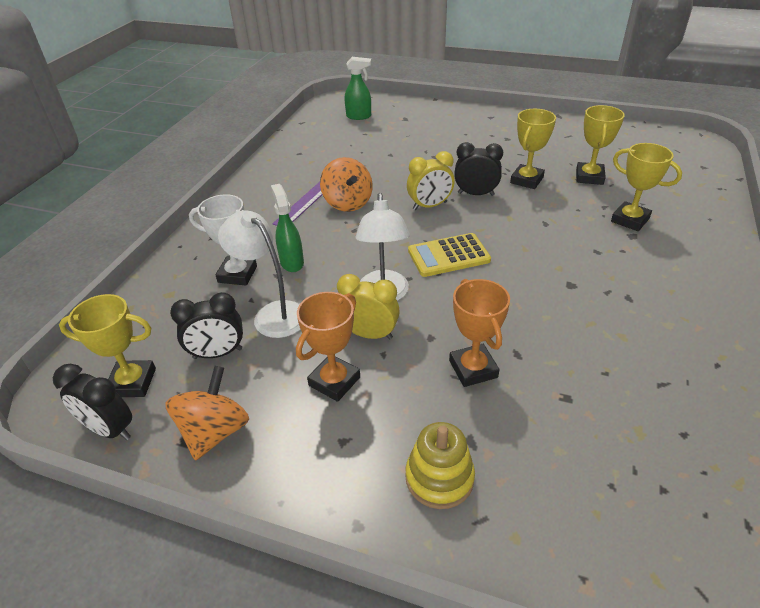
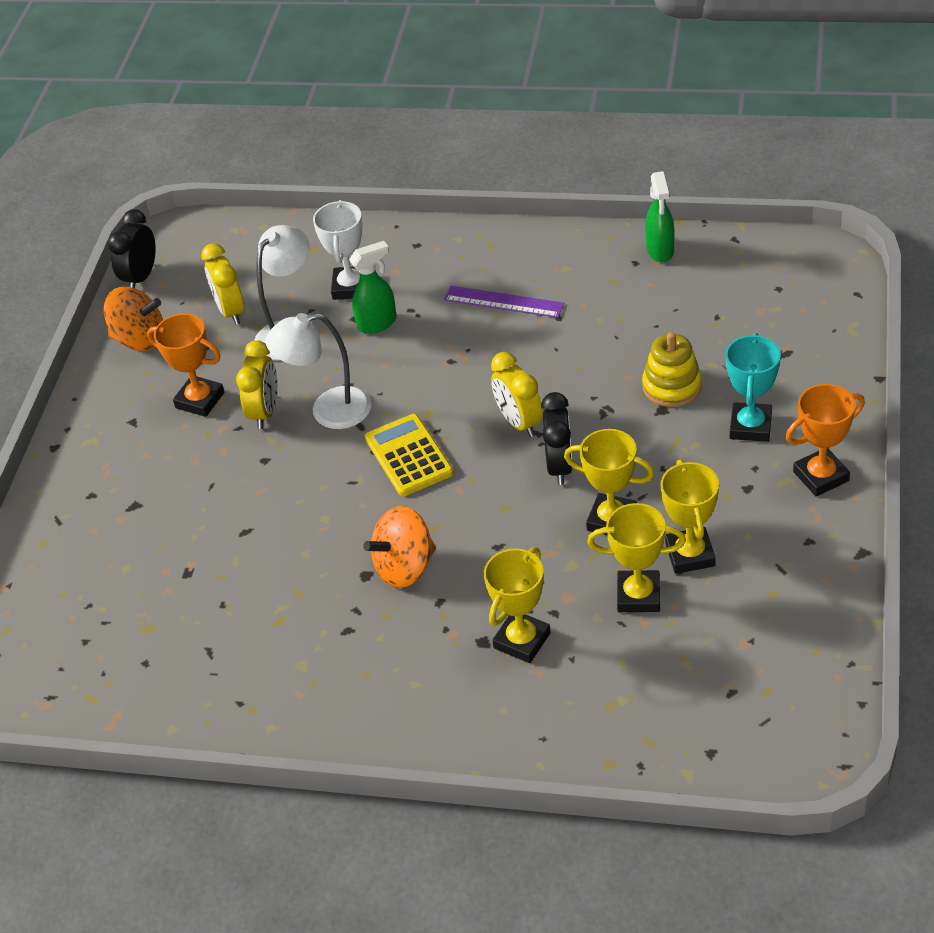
camera: 85 degrees right, 5 degrees up
yellow trophy [59,294,156,397] -> yellow trophy moved to [660,460,719,574]
black clock [170,292,243,359] -> yellow clock [201,243,244,325]
orange spinning top [320,157,373,212] -> orange spinning top moved to [363,506,436,588]
green spray bottle [345,57,371,120] -> green spray bottle moved to [645,171,674,263]
yellow stacking toy [405,422,475,509] -> yellow stacking toy moved to [642,332,702,407]
orange trophy [449,279,510,387] -> orange trophy moved to [786,384,865,497]
none -> turquoise trophy [726,333,781,442]

